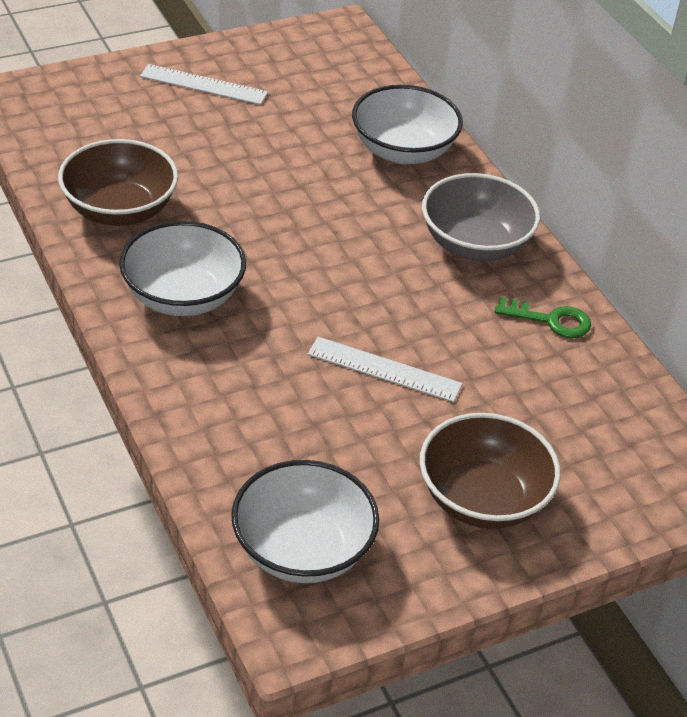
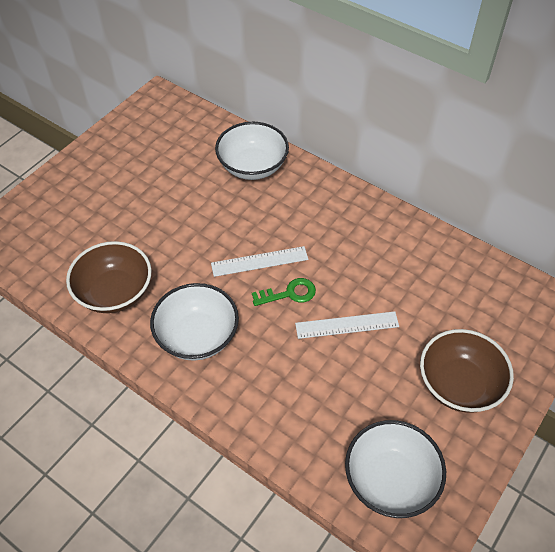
camera: 25 degrees left, 10 degrees up
white ruler [140,64,268,105] -> white ruler moved to [211,246,308,277]
grey bowl [422,173,540,261] -> none
green key [494,297,591,338] -> green key moved to [252,278,316,306]

